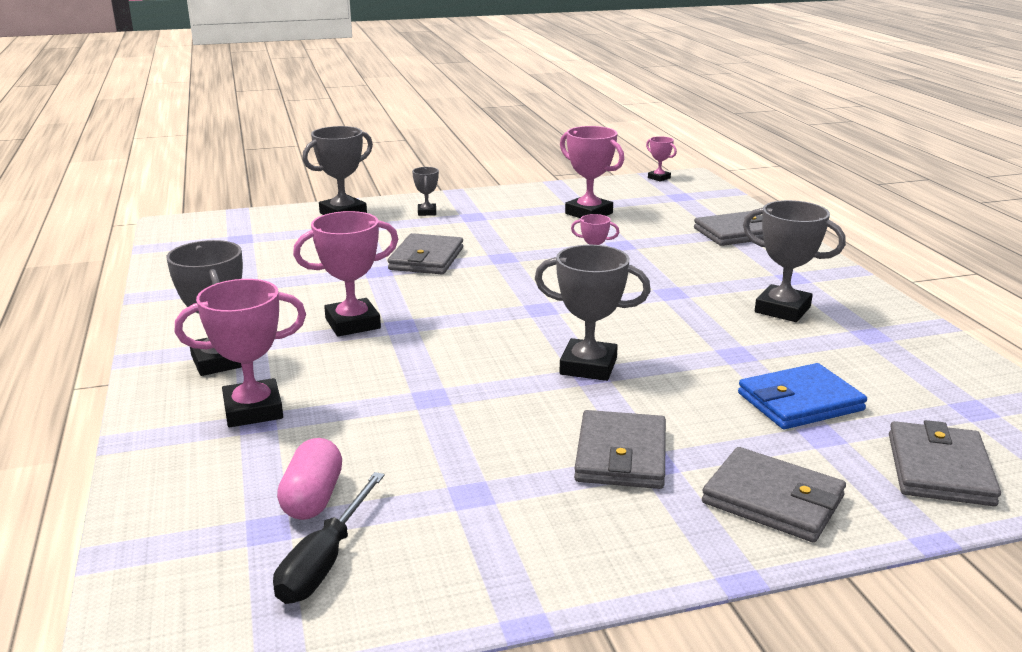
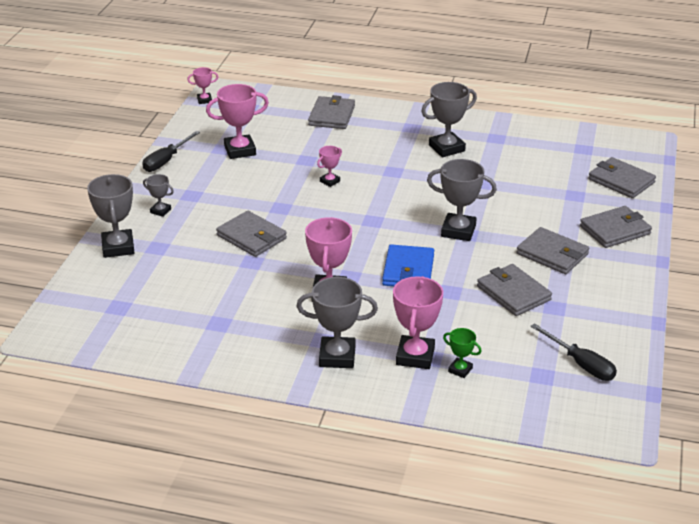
camera: 60 degrees left, 10 degrees up
pink capsule [277,438,342,520] -> none
grey trophy [535,245,651,381] -> grey trophy turned 60 degrees clockwise [427,159,497,241]
blue wallet [738,363,867,429] -> blue wallet moved to [382,244,434,286]
none -> black screwdriver [142,131,200,172]
none -> green trophy [443,328,482,378]
none -> grey wallet [477,264,552,316]

